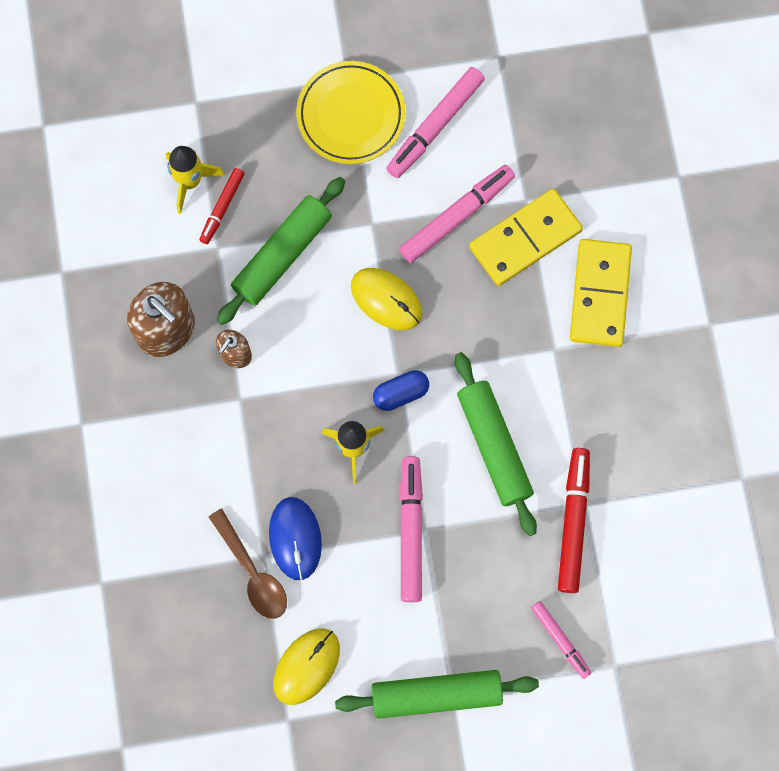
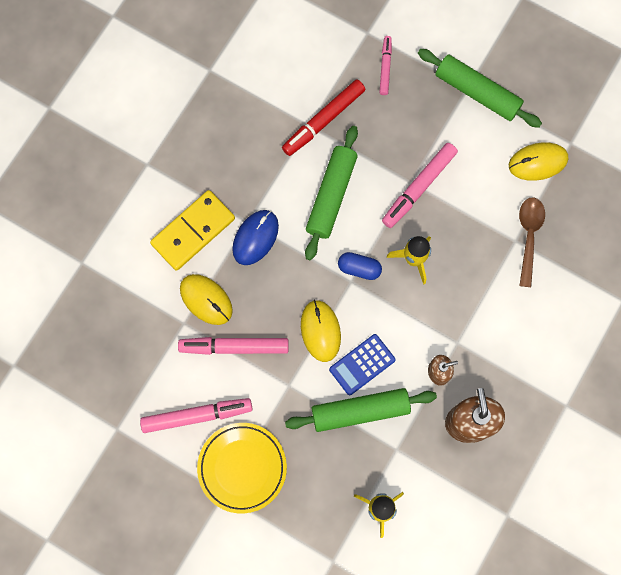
camera: 140 degrees left, 0 degrees up
red marker [199,168,245,244] -> none
blue mouse [269,497,322,580] -> blue mouse moved to [232,210,279,265]
yellow domino [469,188,583,286] -> yellow mouse [180,274,233,325]
none -> blue calculator [329,334,396,395]

